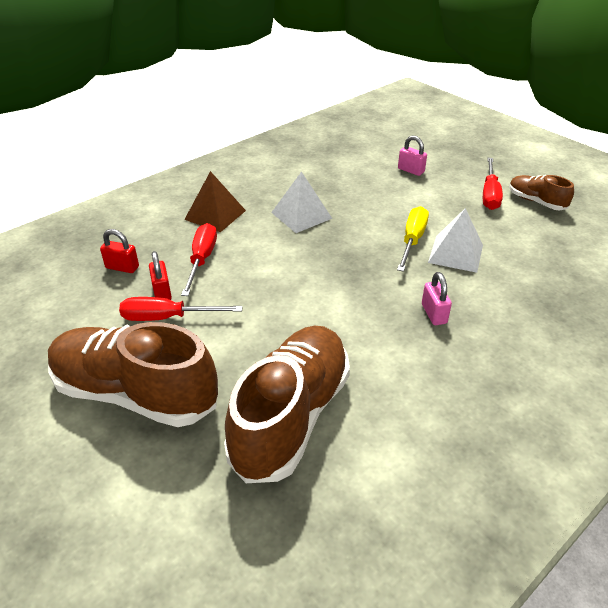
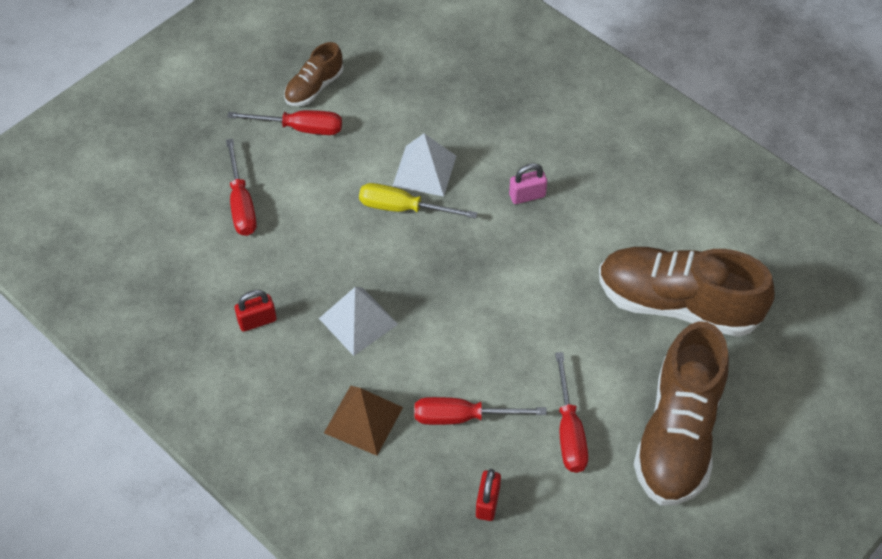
camera: 95 degrees left, 15 degrees up
red padlock [149,251,172,300] -> red padlock moved to [235,290,276,332]
pink padlock [398,135,427,176] -> red screwdriver [226,139,257,236]

